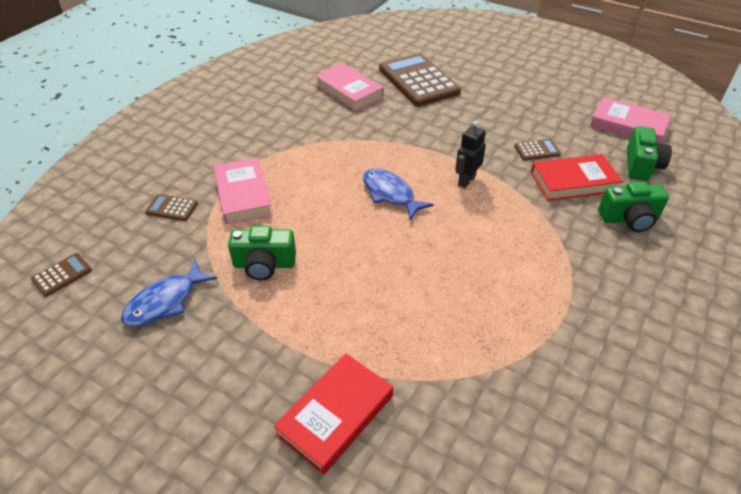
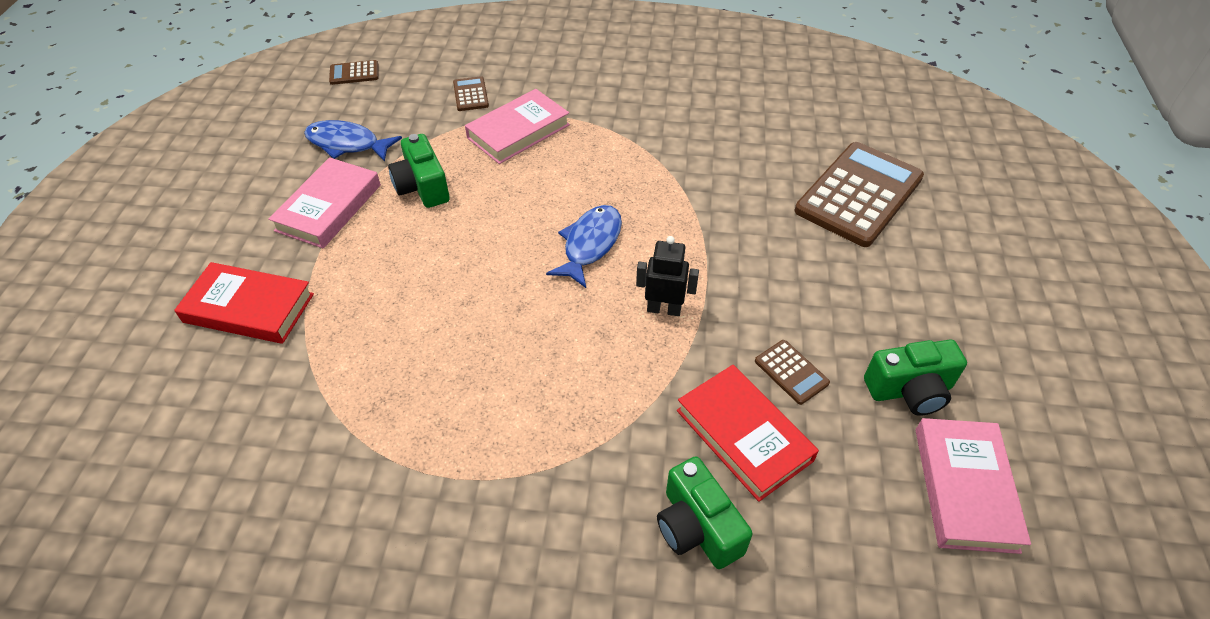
camera: 65 degrees right, 5 degrees up
brown calculator [31,253,92,297] -> brown calculator turned 150 degrees clockwise [329,60,378,85]
pink book [315,63,384,111] -> pink book moved to [268,157,381,248]
green camera [627,126,672,181] -> green camera moved to [864,340,967,416]

